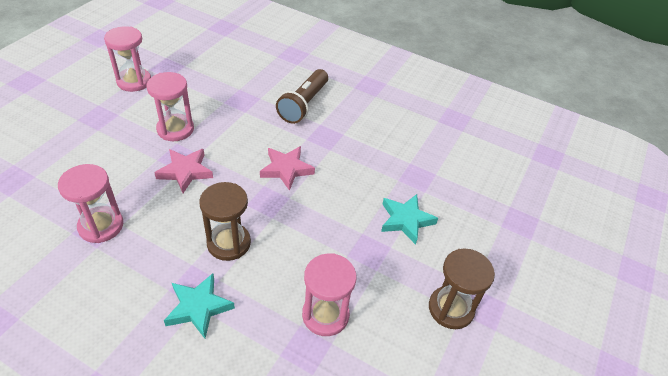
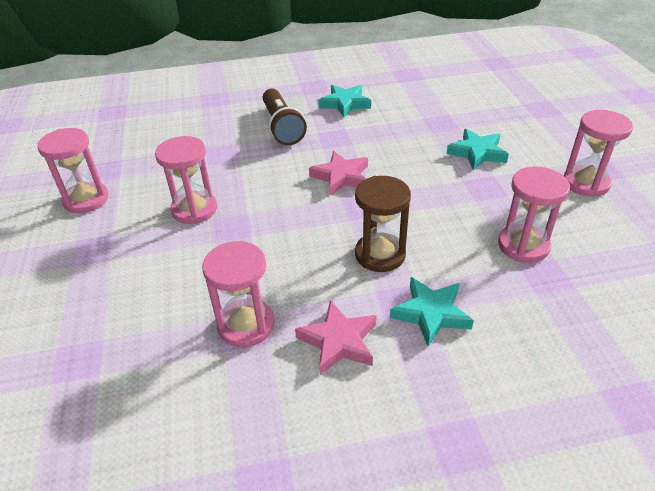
camera: 35 degrees left, 5 degrees down
pink star [154,149,213,193] -> pink star moved to [295,300,377,375]
brown hourglass [429,248,495,329] -> pink hourglass [564,110,633,197]
none -> turquoise star [319,85,371,118]

